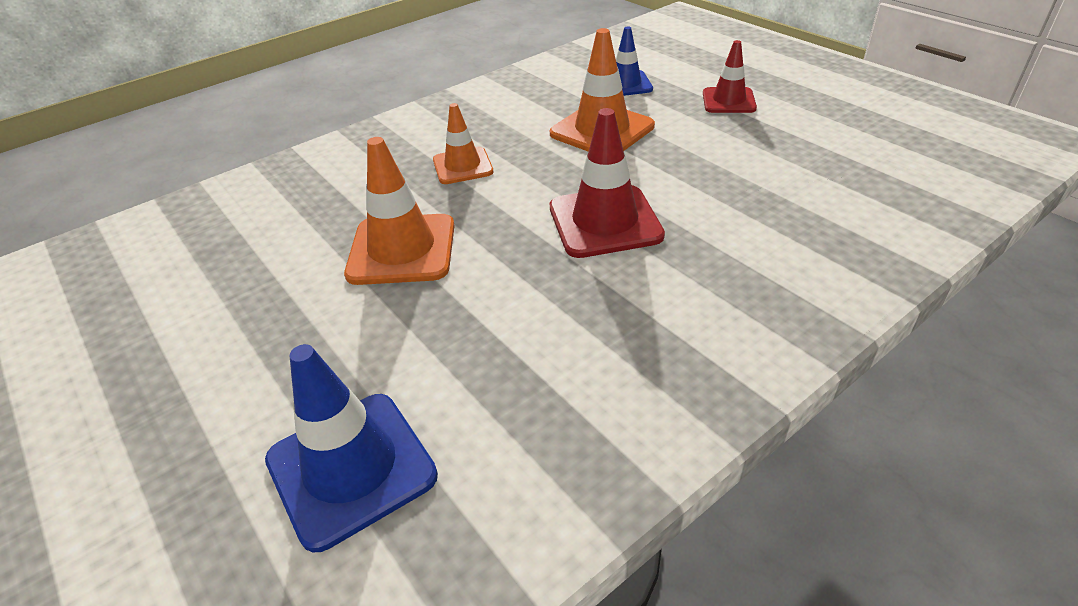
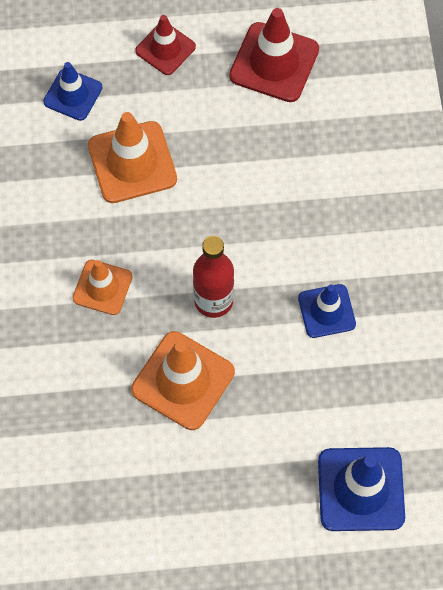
camera: 60 degrees left, 25 degrees up
red traffic cone [550,108,665,258] -> red traffic cone moved to [229,8,319,102]
none -> red bottle [193,236,234,318]
none -> blue traffic cone [298,284,356,338]

